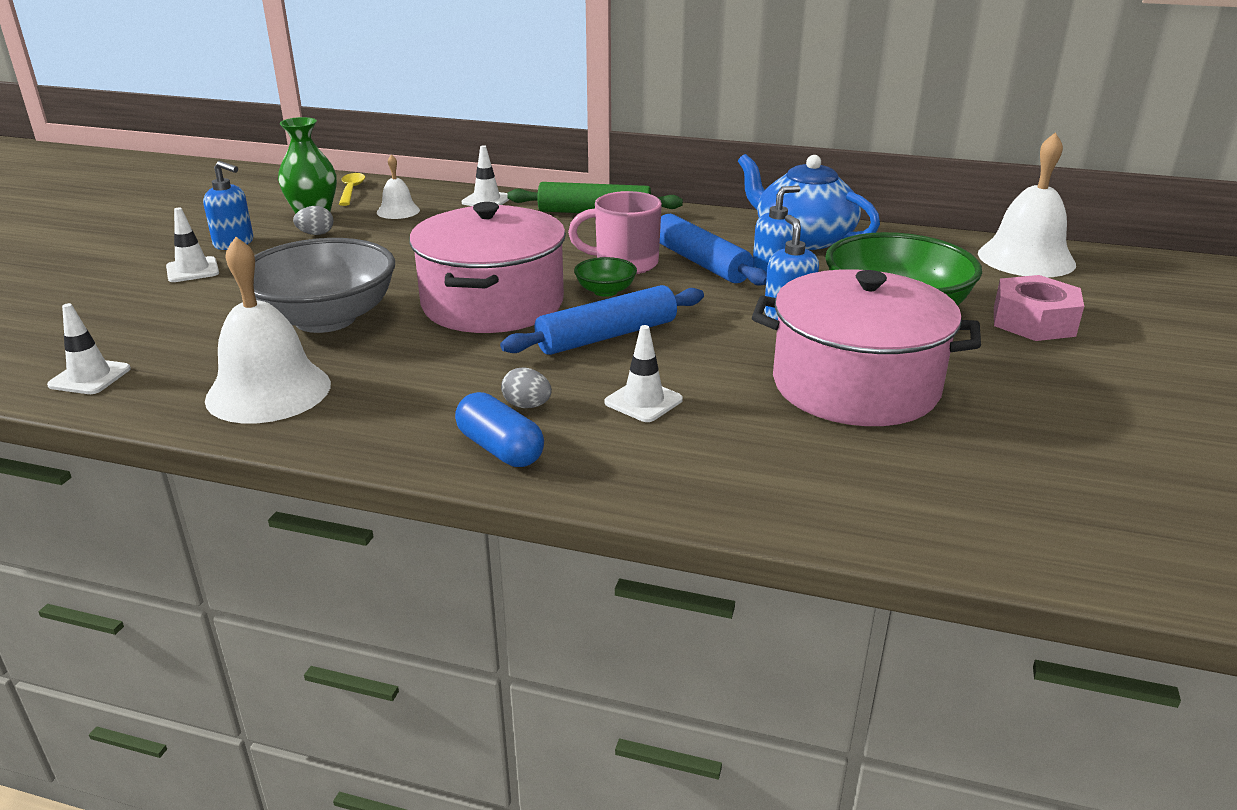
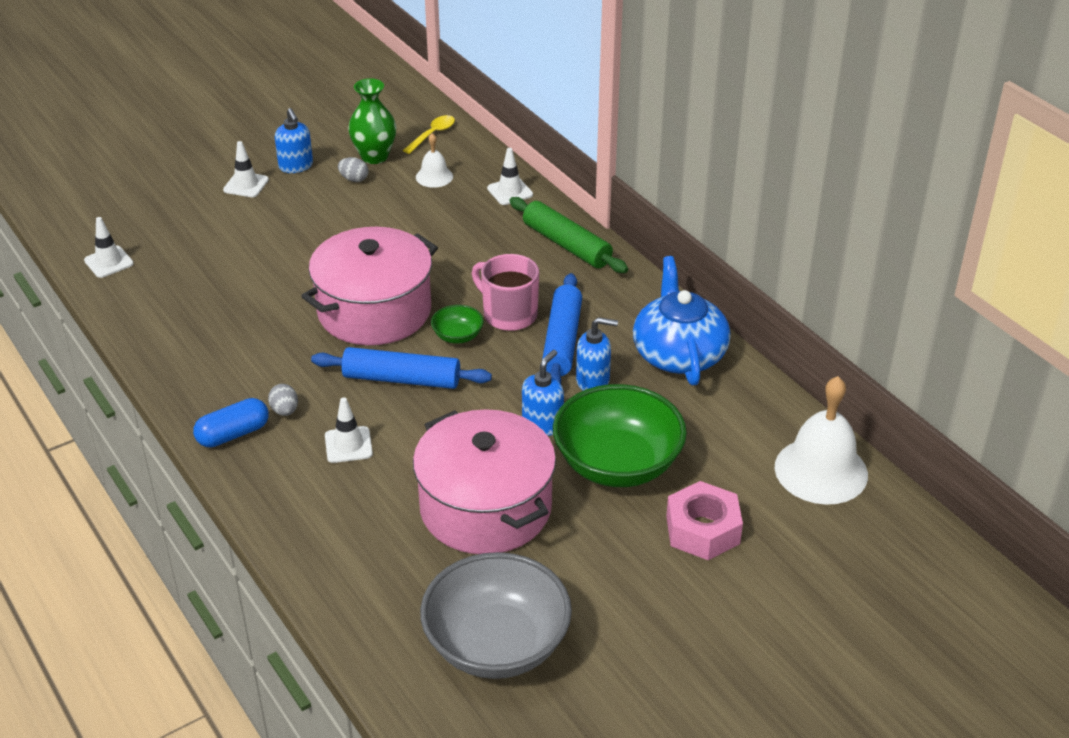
camera: 40 degrees right, 10 degrees up
white bell [205,237,331,423] -> none
grey bowl [236,238,395,333] -> grey bowl moved to [420,552,572,679]
blue capsule [455,392,544,467] -> blue capsule turned 60 degrees clockwise [193,398,269,448]

